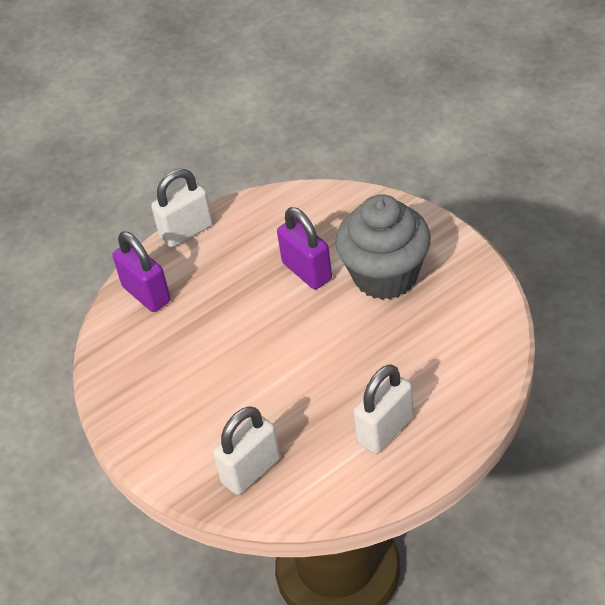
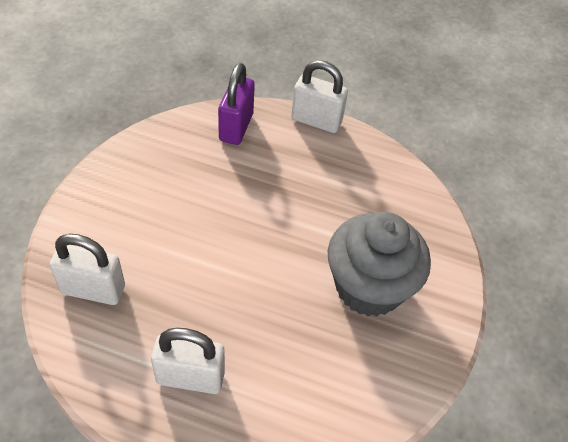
camera: 45 degrees right, 5 degrees up
purple padlock [277,207,332,289] -> none

